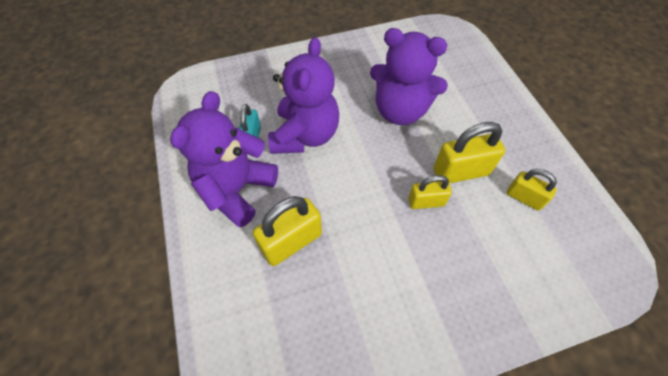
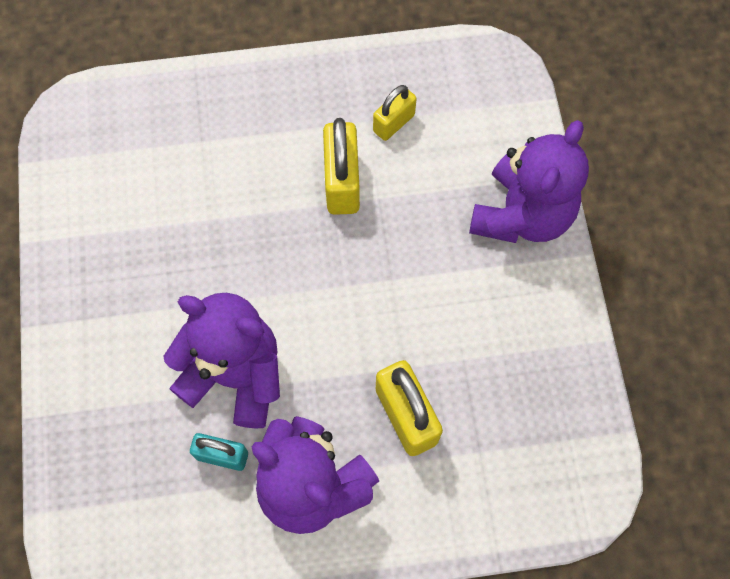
camera: 80 degrees left, 10 degrees up
purple teddy bear [370,28,448,125] -> purple teddy bear moved to [469,120,589,243]
yellow padlock [408,175,452,209] -> none

